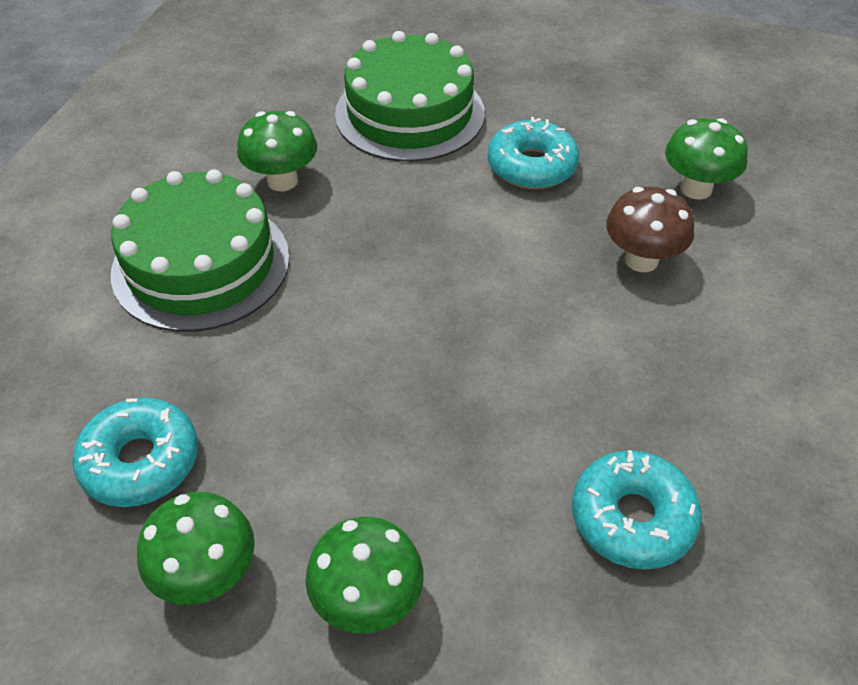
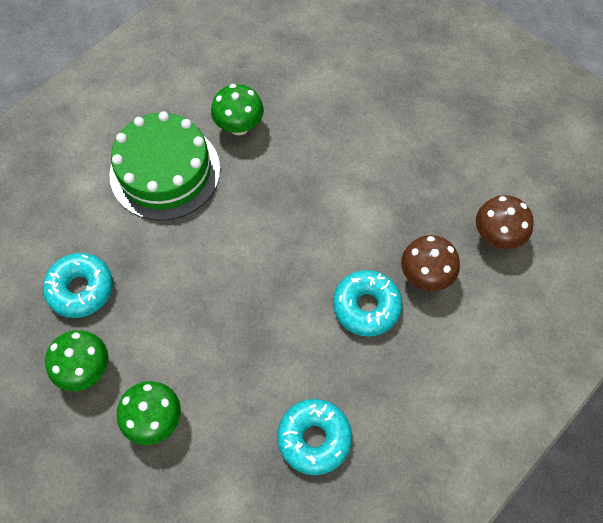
camera: 25 degrees right, 15 degrees up
green cake [335,31,485,162] -> none
turquoise donut [488,117,579,189] -> turquoise donut moved to [333,270,402,337]
green mushroom [665,118,748,200] -> brown mushroom [476,195,534,249]

